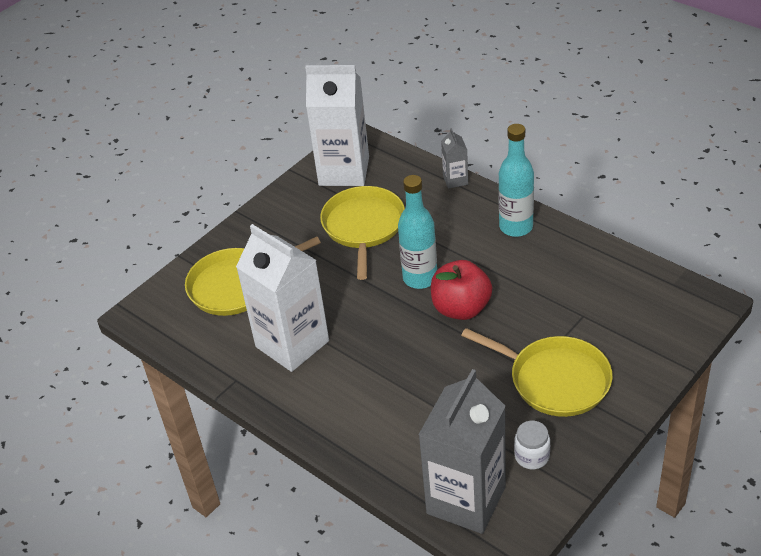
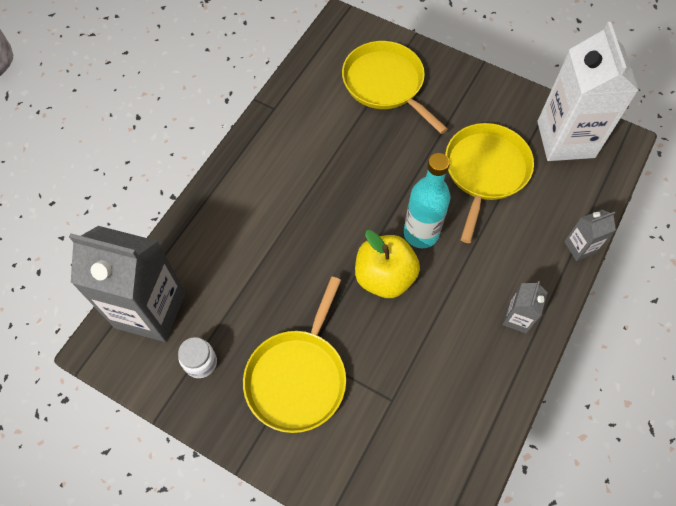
camera: 75 degrees right, 20 degrees up
white carton [236,224,329,372] -> none
yellow pan [320,186,405,280] -> yellow pan turned 60 degrees counterclockwise [445,123,534,243]
red apple [431,260,492,320] -> yellow apple [355,230,420,298]
turquoise bottle [498,124,534,237] -> grey carton [502,281,548,333]

